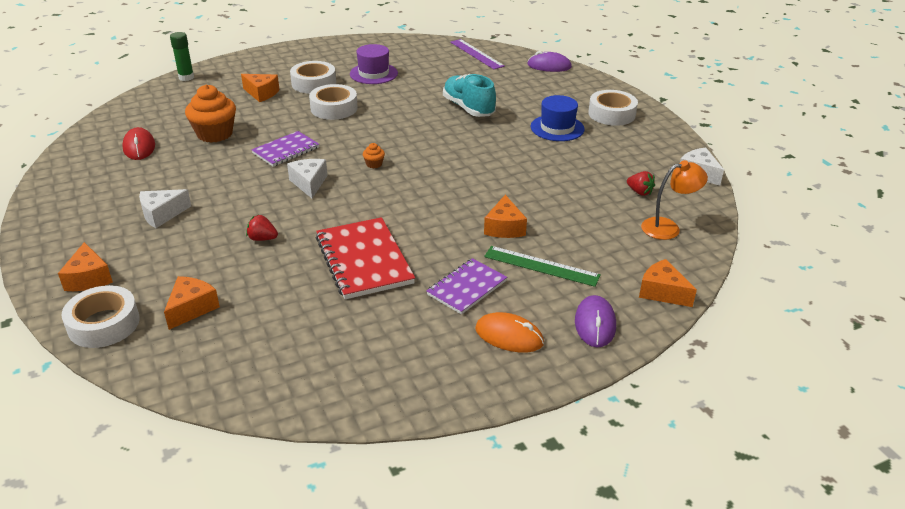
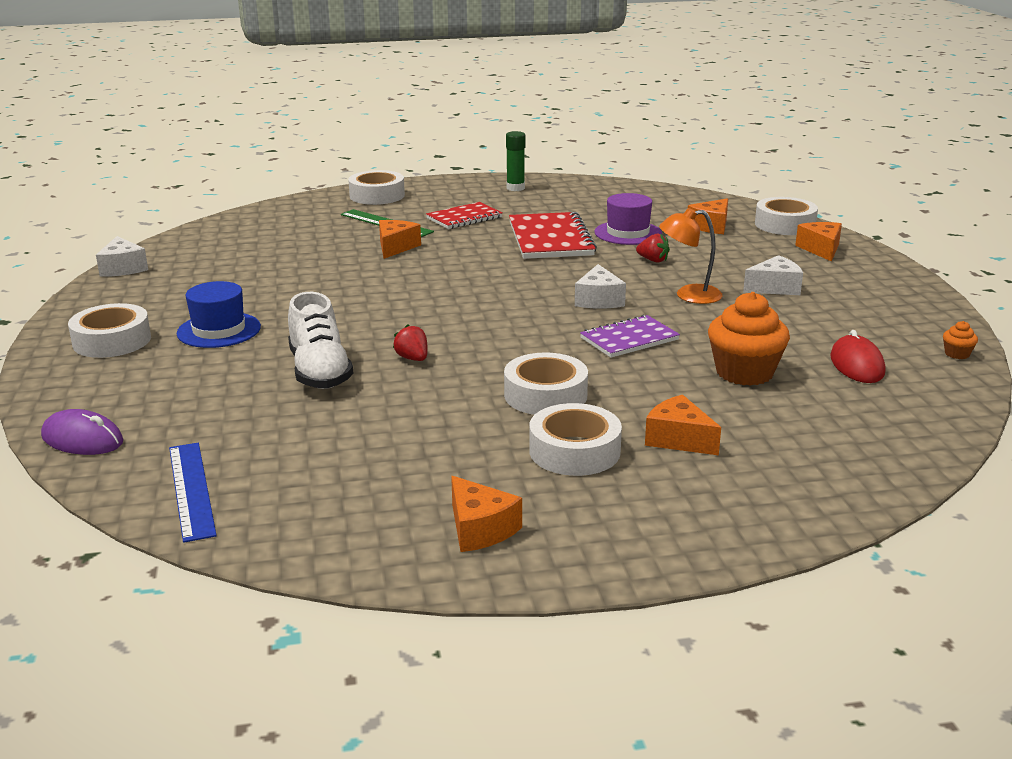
camera: 165 degrees left, 10 degrees down
green glue stick [170,32,194,81] -> green glue stick moved to [506,131,525,191]
purple hat [350,44,398,84] -> purple hat moved to [594,193,662,245]
orange cupcake [363,143,385,168] -> orange cupcake moved to [943,321,978,359]
purple notebook [426,258,507,315] -> red notebook [426,202,502,229]
turquoise shoe [443,74,496,117] -> white shoe [288,292,353,389]
purple ruler [450,39,505,69] -> blue ruler [169,443,217,543]
orange mouse [475,312,544,353] -> none
purple mouse [575,295,616,347] -> white tape [348,170,405,205]
red strawberry [627,171,655,196] -> red strawberry moved to [393,324,428,361]
orange cheese [639,259,697,307] -> orange cheese moved to [451,476,522,552]
orange lamp [641,160,708,240] -> orange lamp moved to [659,208,723,304]

